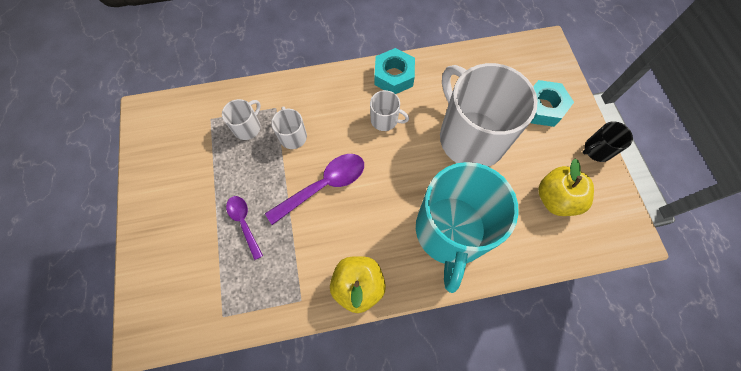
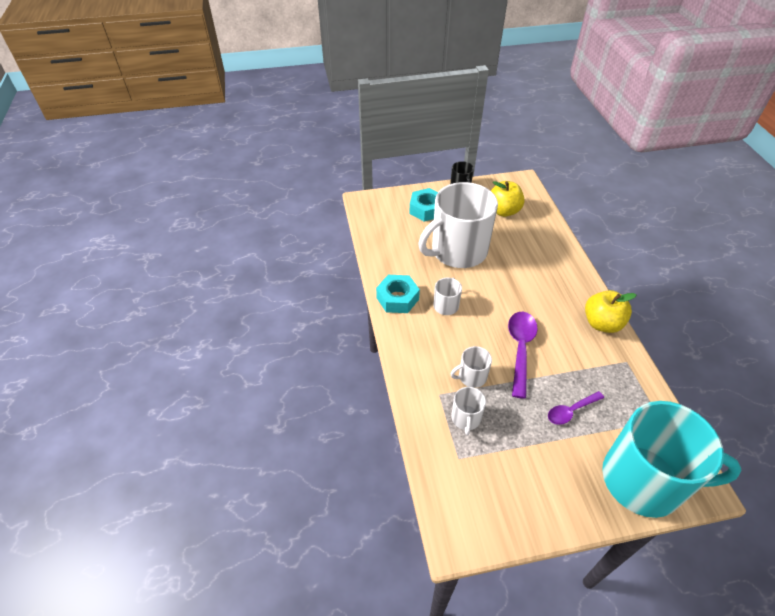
camera: 90 degrees left, 20 degrees down
white mug [222,99,261,140] -> white mug turned 120 degrees counterclockwise [451,387,486,436]
purple spoon [265,154,364,225] -> purple spoon turned 45 degrees clockwise [508,312,538,399]
turquoise mug [416,162,519,293] -> turquoise mug moved to [602,401,742,518]

